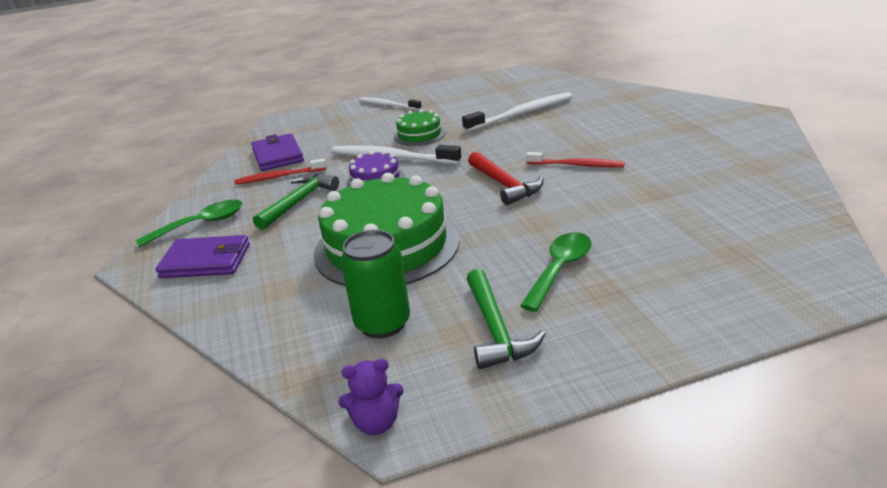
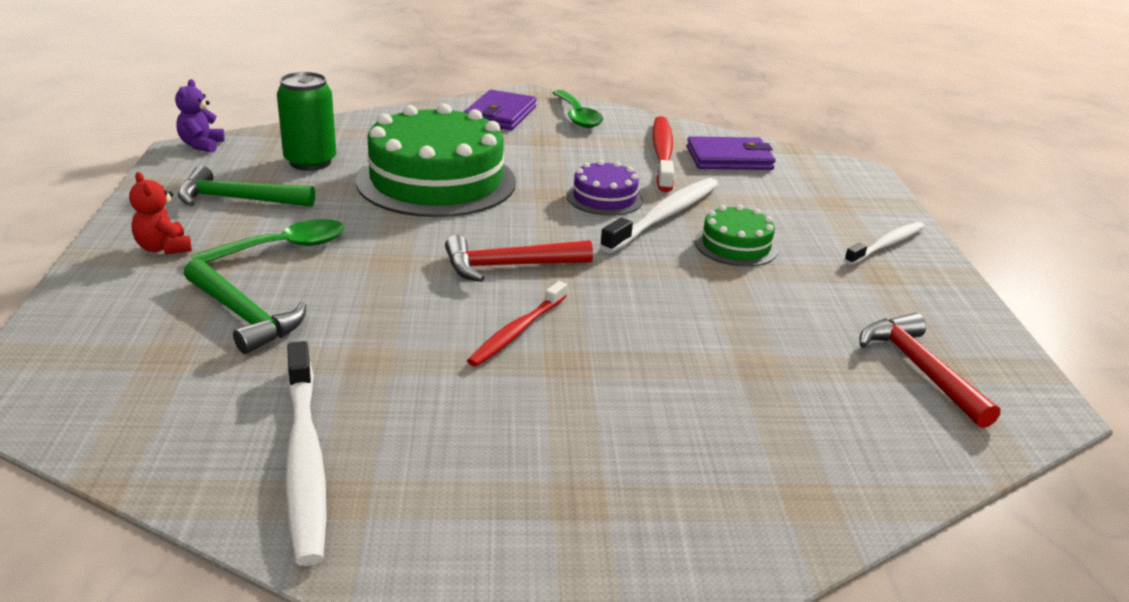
camera: 100 degrees right, 0 degrees up
red toothbrush [234,158,326,185] -> red toothbrush [652,116,674,192], size x1.56
green hammer [253,173,339,230] -> green hammer moved to [184,259,306,354]
white toothbrush [462,92,572,132] -> white toothbrush moved to [285,341,327,566]
green spoon [520,232,591,312] -> green spoon turned 75 degrees counterclockwise [191,219,345,263]
none -> red teddy bear [129,172,192,254]
none -> red hammer [859,313,1000,428]

